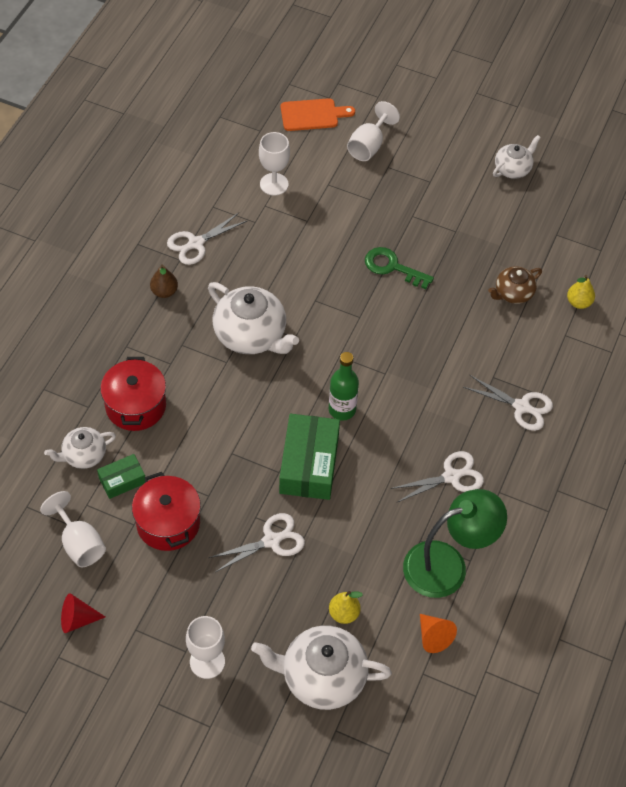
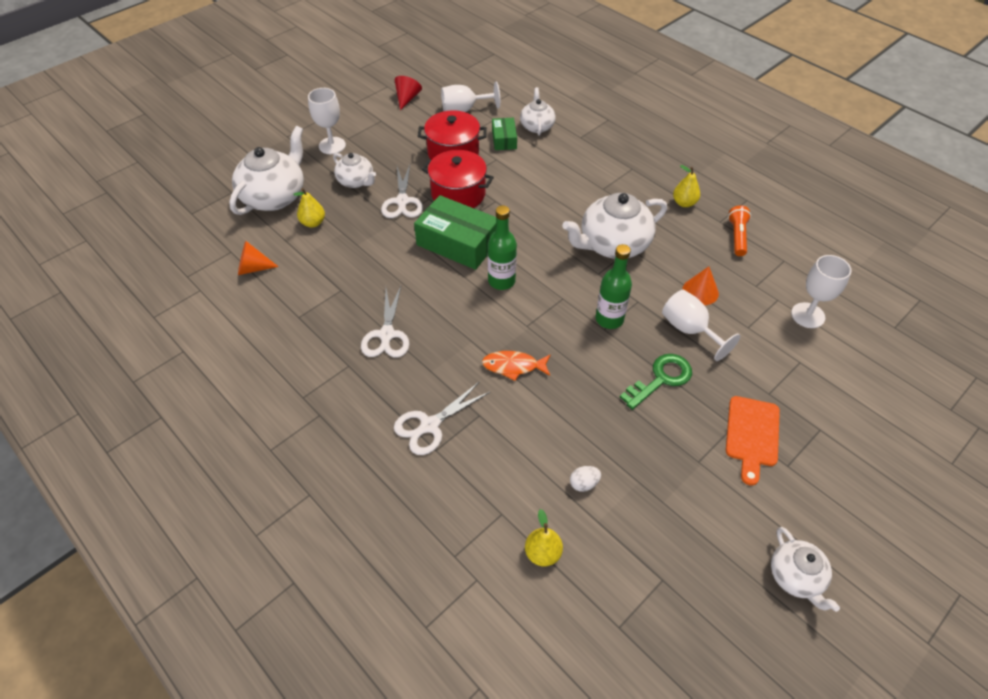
camera: 115 degrees right, 5 degrees down
red pot [100,357,166,431] -> red pot moved to [422,150,494,208]
brown pear [150,264,178,298] -> yellow pear [673,165,700,207]
white scissors [167,213,247,265] -> orange flashlight [728,206,751,256]
orange cutting board [281,98,355,131] -> orange cutting board moved to [726,396,780,486]
white goblet [347,101,400,161] -> white goblet moved to [662,290,740,361]
green lamp [403,489,507,598] -> none
brown teapot [488,266,542,304] -> white egg [570,466,601,492]
none -> white teapot [333,153,376,188]
none -> orange fish [482,351,550,381]
none -> green bottle [596,244,632,329]
none -> orange cone [683,267,719,305]

